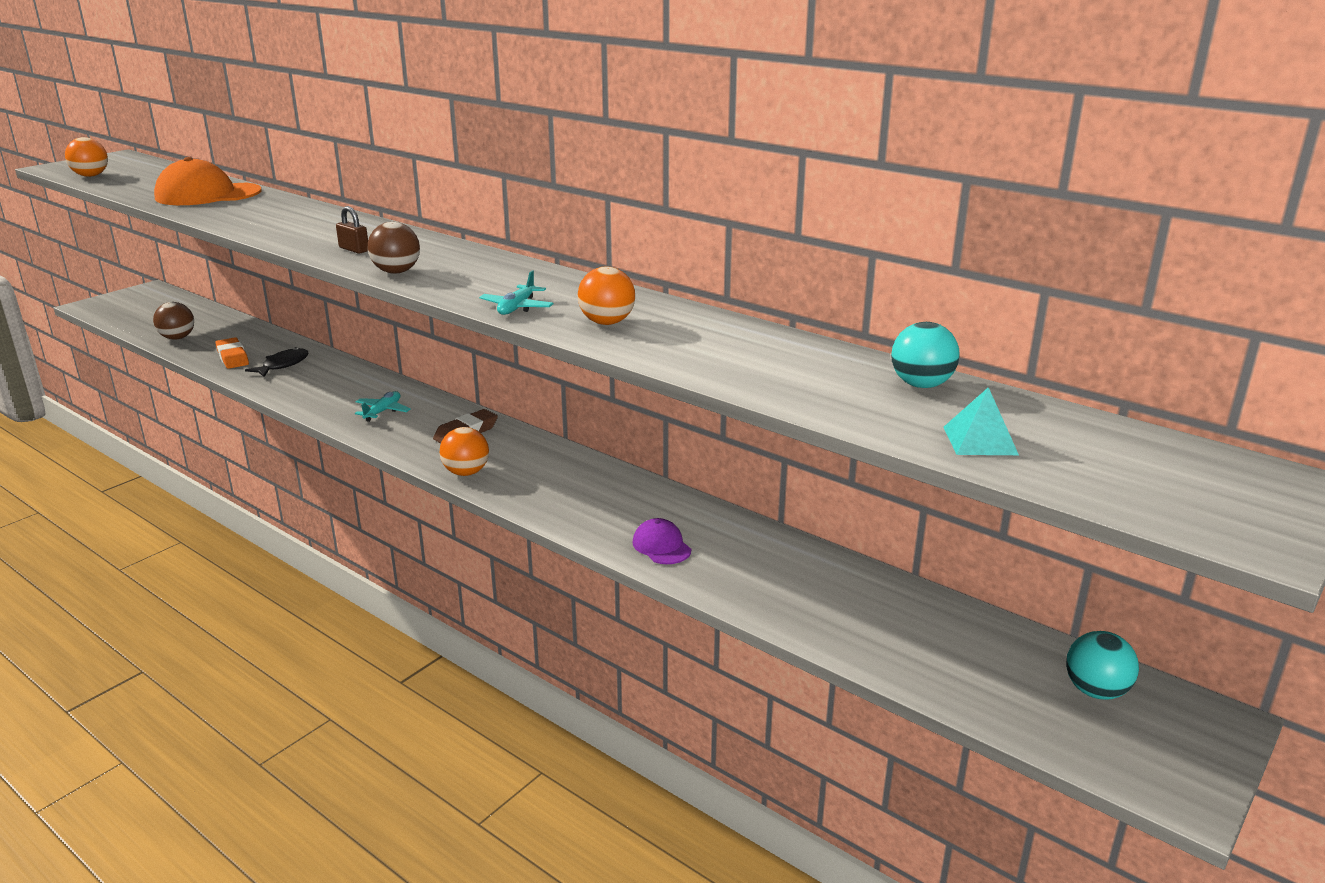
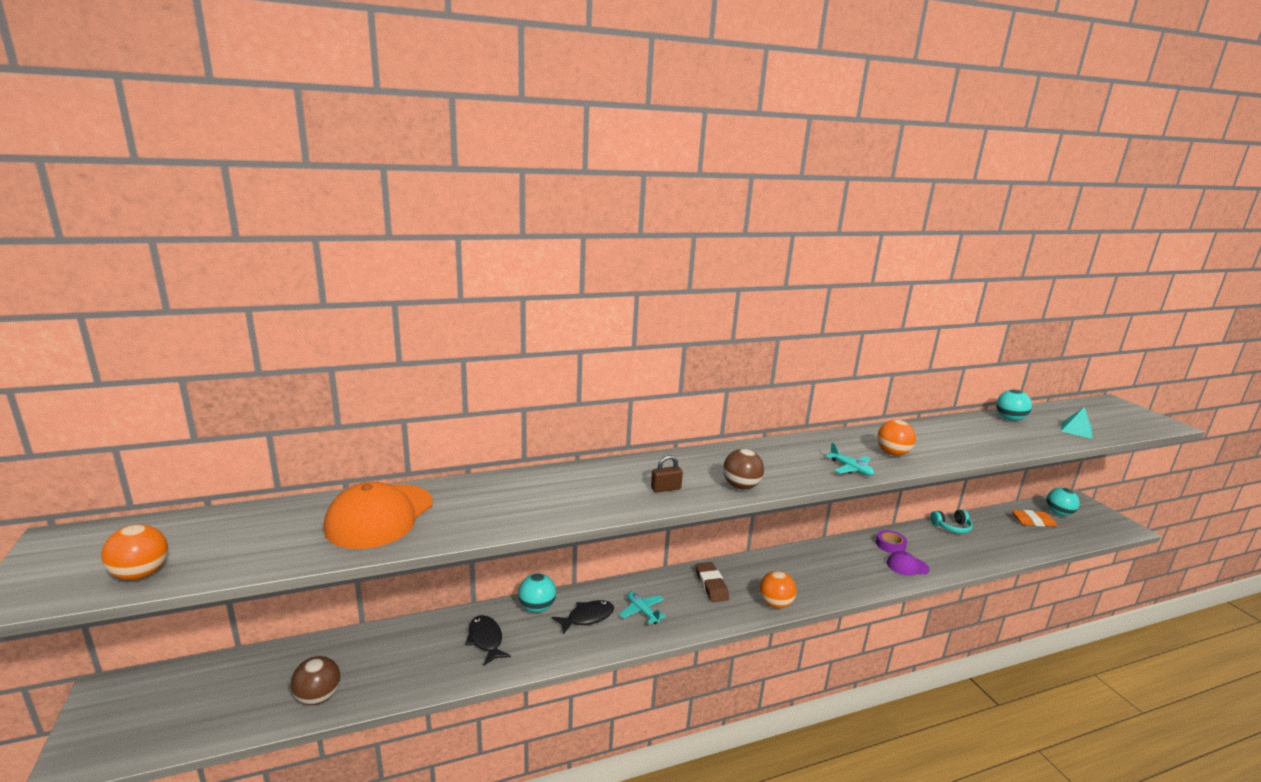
camera: 60 degrees left, 5 degrees down
orange eraser [215,338,249,369] -> orange eraser moved to [1011,510,1057,527]
none -> turquoise ball [518,573,556,613]
none -> black fish [552,600,614,634]
none -> purple tape [876,530,907,553]
none -> turquoise headphones [930,509,973,533]

